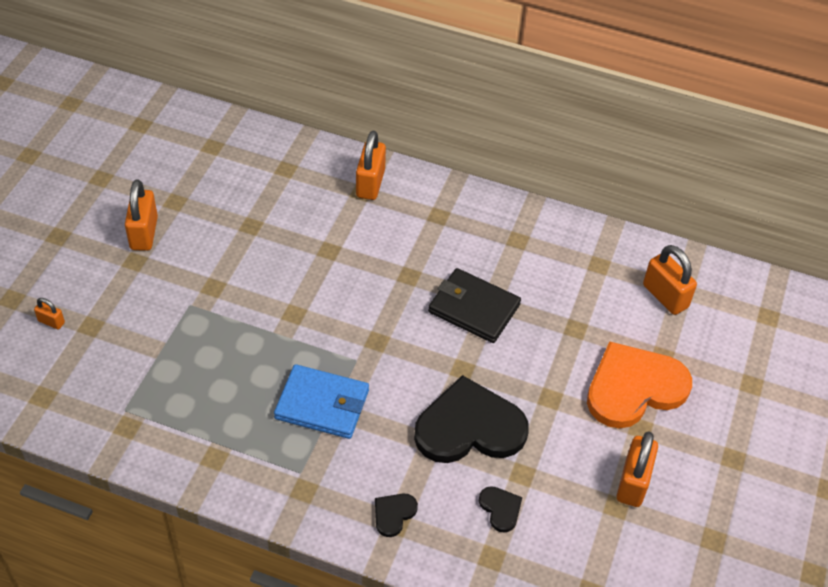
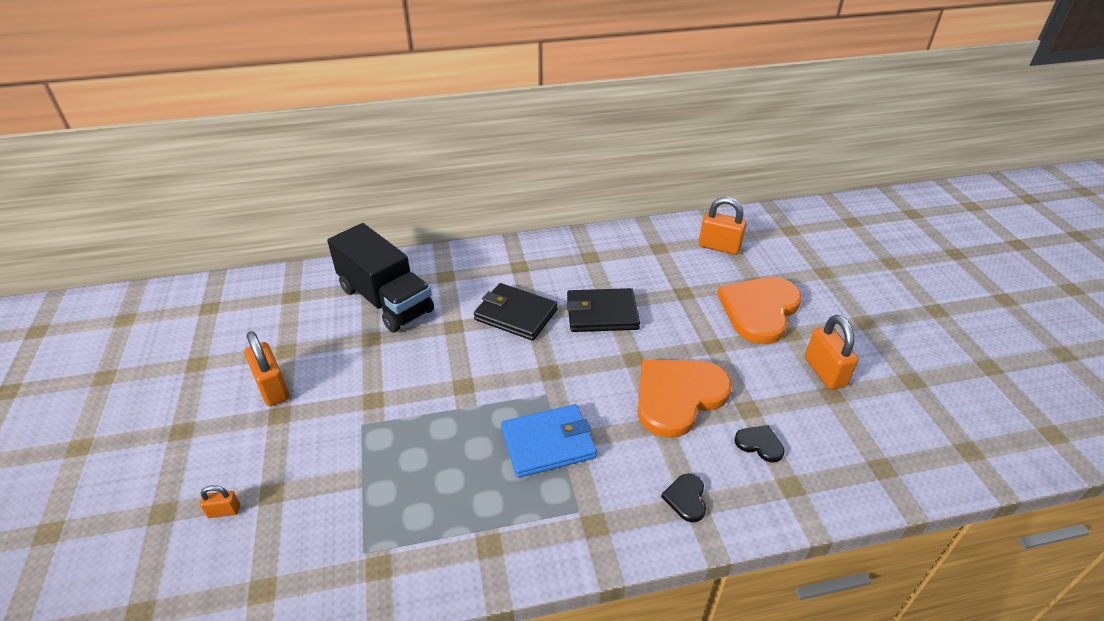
camera: 30 degrees left, 10 degrees down
orange padlock [356,131,386,200] -> none
black heart [414,375,529,463] -> orange heart [637,360,732,438]
none -> black truck [327,223,434,333]
none -> black wallet [474,283,558,341]

